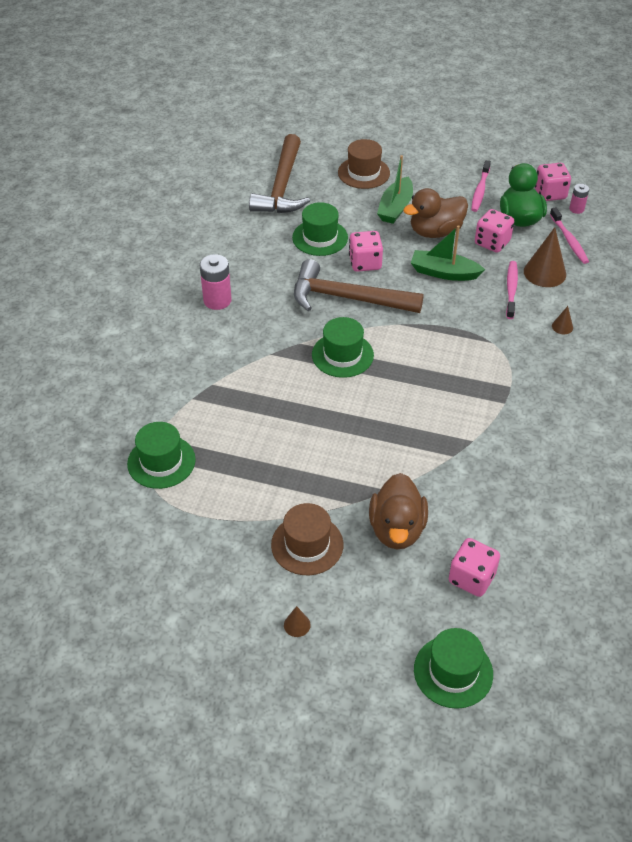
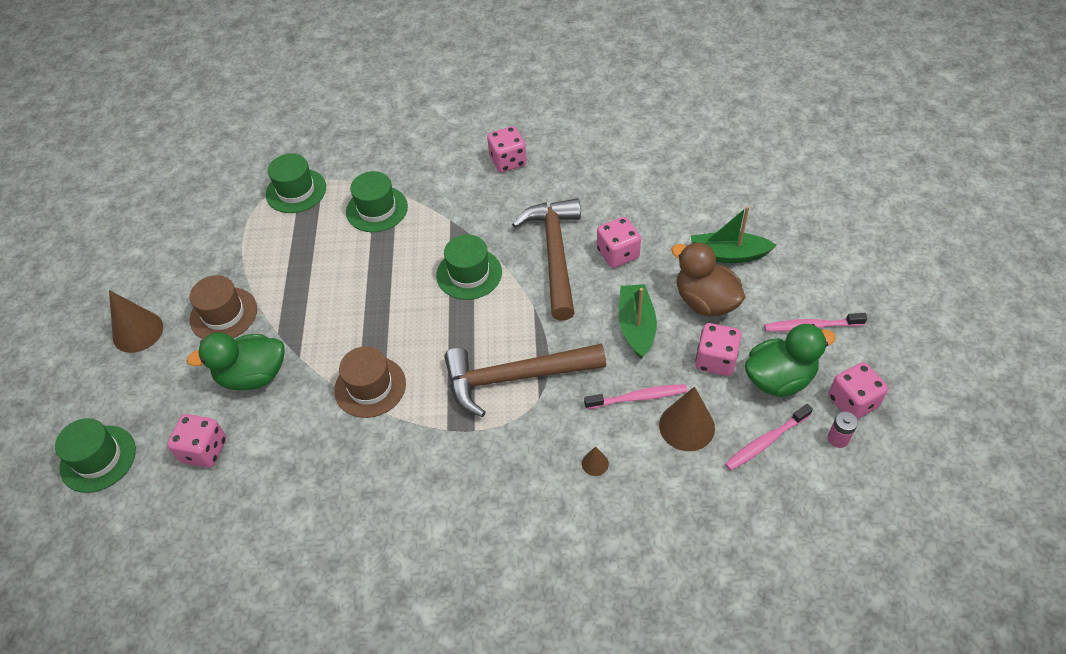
camera: 75 degrees right, 5 degrees up
pink battery [200,254,232,310] -> pink dice [487,126,527,173]
brown hammer [249,134,310,213] -> brown hammer moved to [444,344,606,417]
brown cone [284,606,311,637] -> brown cone [109,290,163,353], size x2.10
green hat [292,202,348,256] -> green hat moved to [346,171,408,232]
brown hat [338,139,390,189] -> brown hat moved to [334,346,406,418]
brown duck [369,473,428,549] -> green duck [186,332,285,390]

